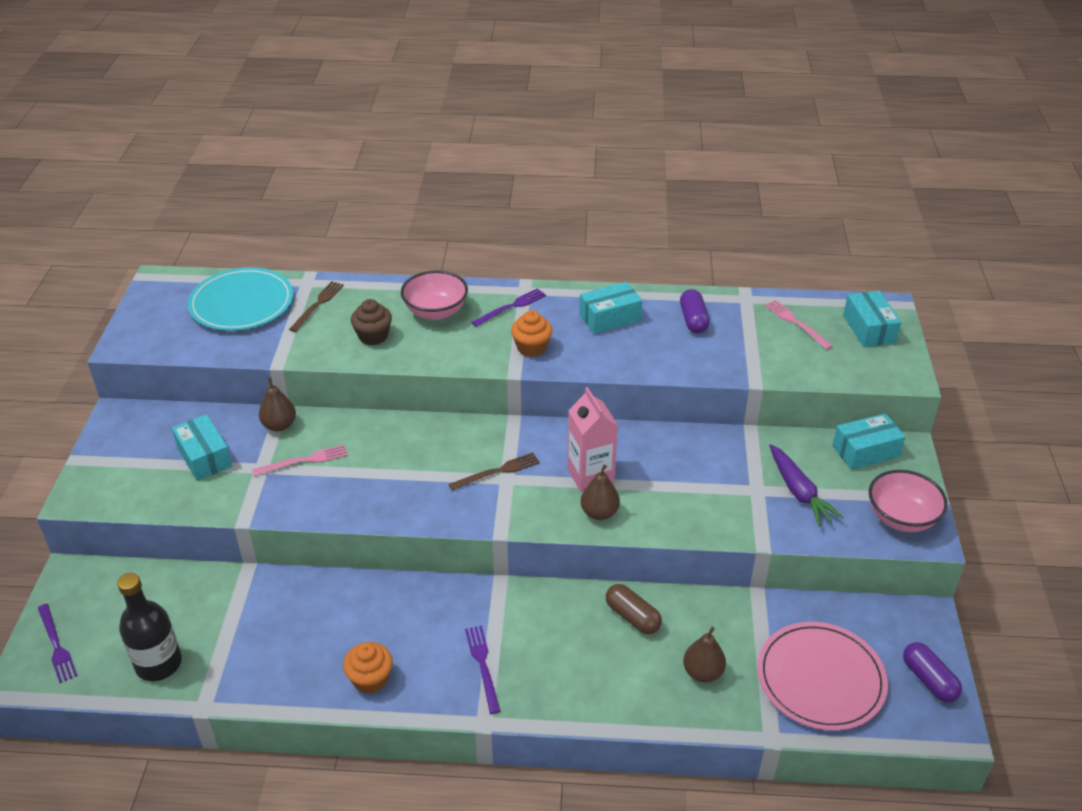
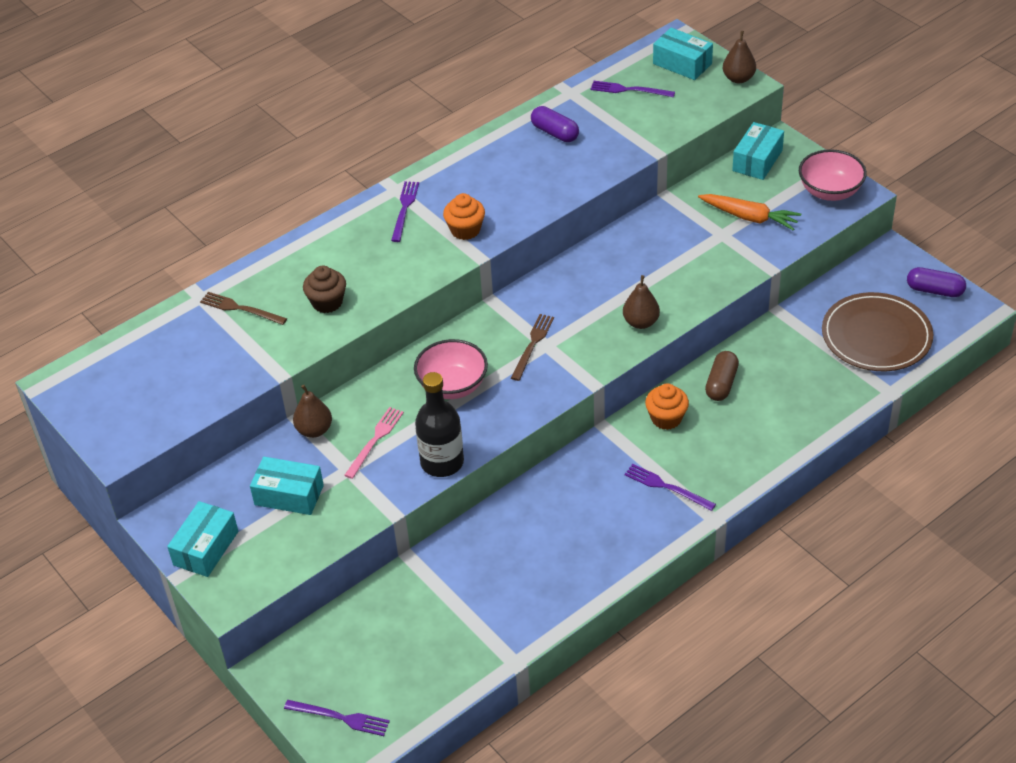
camera: 40 degrees left, 5 degrees up
black bottle [117,573,182,681] -> black bottle moved to [415,372,464,477]
turquoise plate [188,267,293,331] -> none
brown fork [289,281,344,332] -> brown fork turned 45 degrees counterclockwise [200,292,287,325]
orange cupcake [343,642,393,694] -> orange cupcake moved to [645,383,689,430]
pink bowl [401,271,468,320] -> pink bowl moved to [414,339,488,399]
pink carton [567,387,618,492] -> none
turquoise box [579,282,642,334] -> turquoise box moved to [167,501,238,577]
brown capsule [606,584,662,634] -> brown capsule turned 75 degrees counterclockwise [705,351,739,401]
brown pear [683,627,726,682] -> brown pear moved to [723,31,756,84]
pink plate [757,622,888,731] -> brown plate [822,292,933,371]
pink fork [765,300,833,350] -> purple fork [591,81,675,97]
purple carrot [769,444,843,526] -> orange carrot [698,194,801,230]

